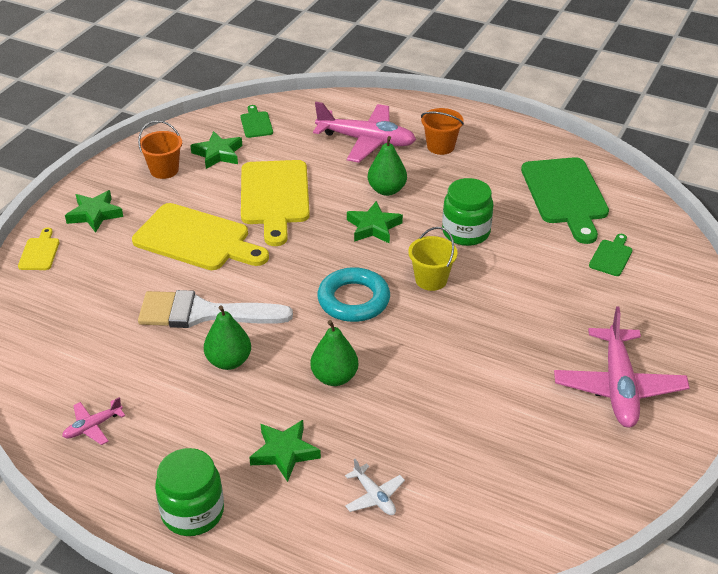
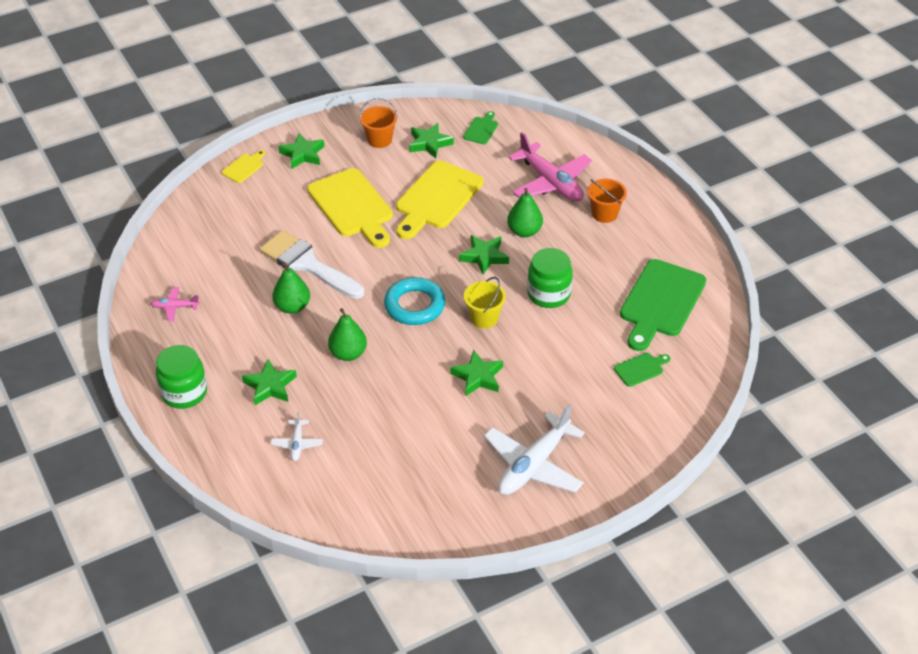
camera: 35 degrees right, 5 degrees up
pink plane [554,306,690,428] -> white plane [484,404,585,495]
none -> green star [450,350,503,396]

